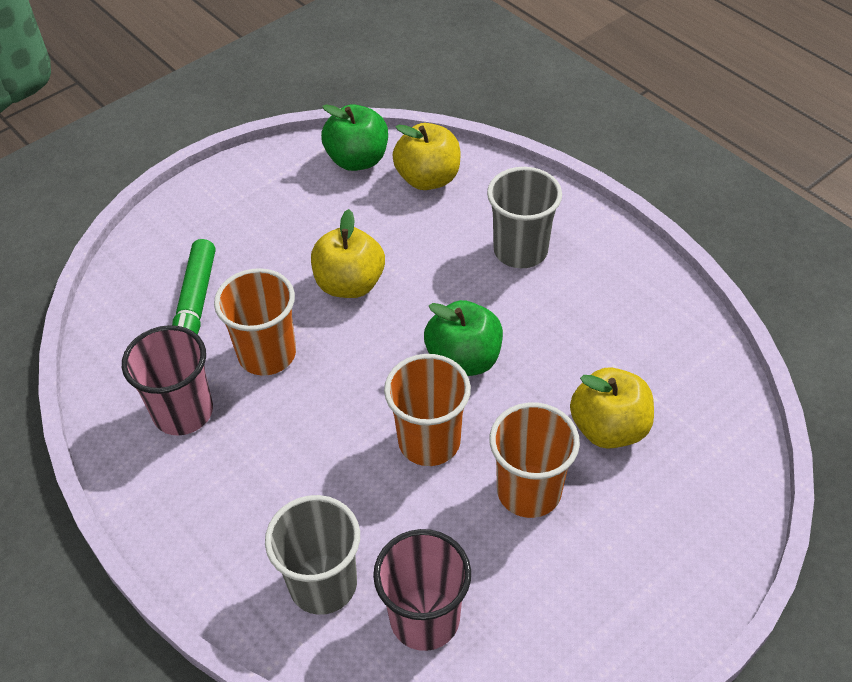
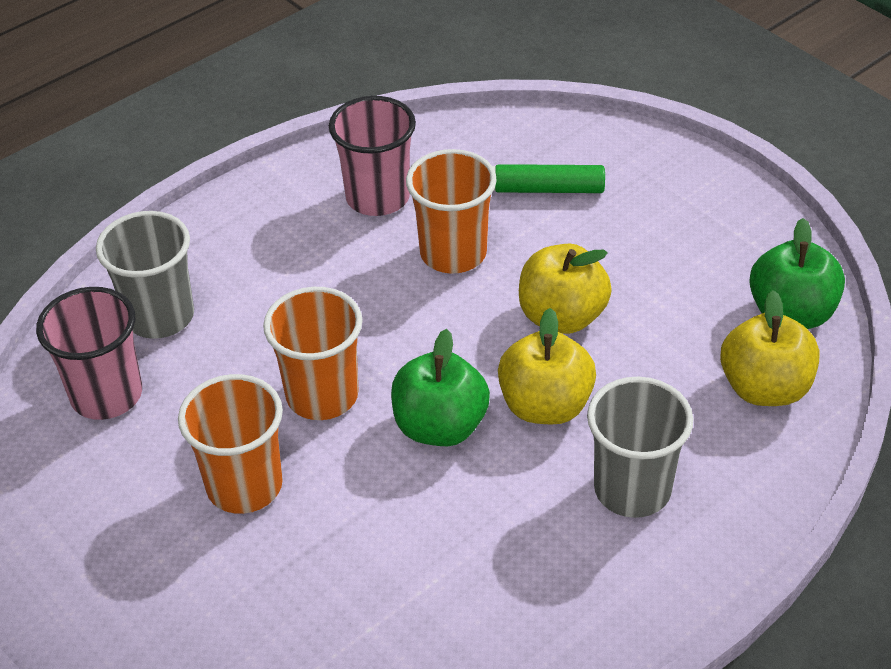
camera: 90 degrees right, 5 degrees down
yellow apple [570,367,654,449] -> yellow apple moved to [498,308,596,424]

